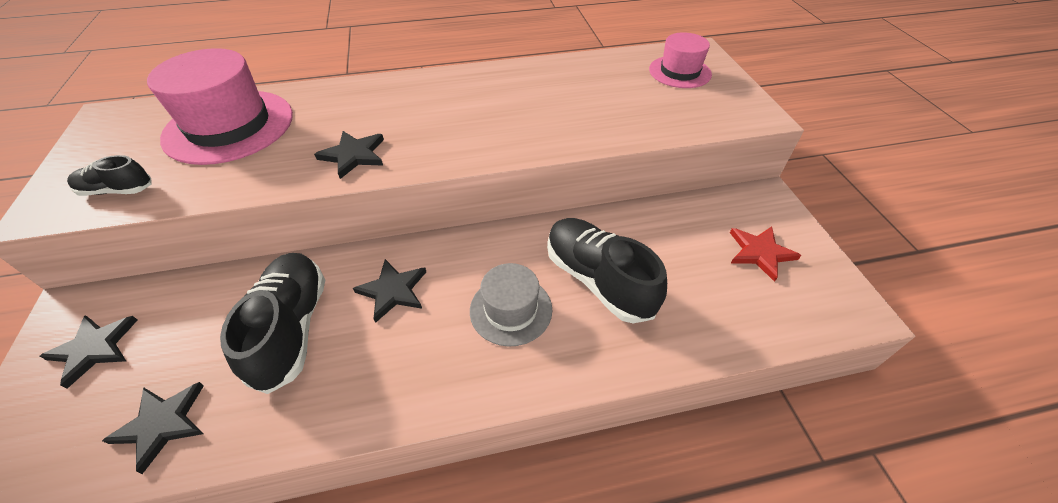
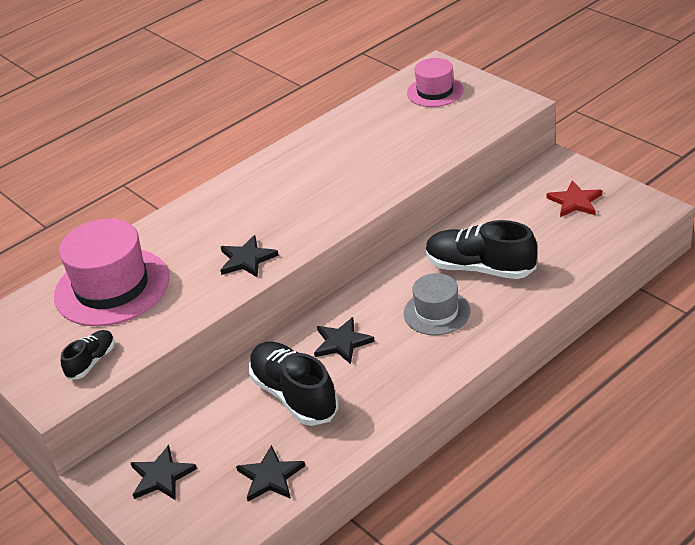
camera: 25 degrees left, 10 degrees down
black shoe [67,155,151,196] -> black shoe turned 150 degrees clockwise [61,330,115,380]

